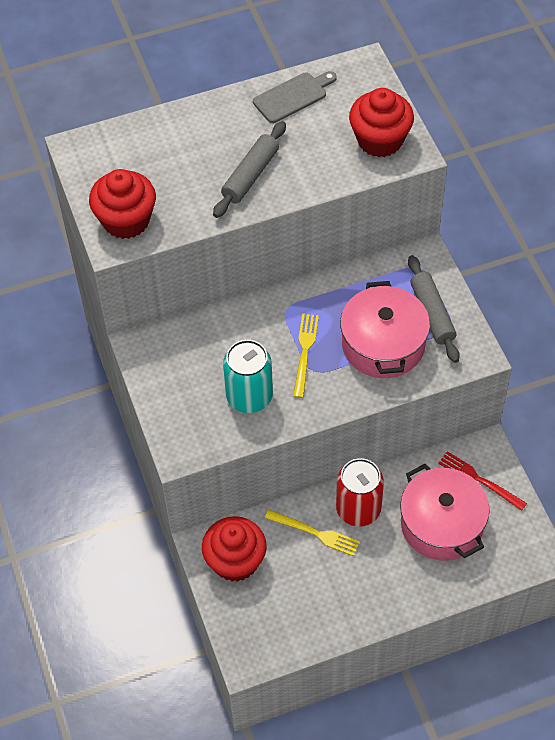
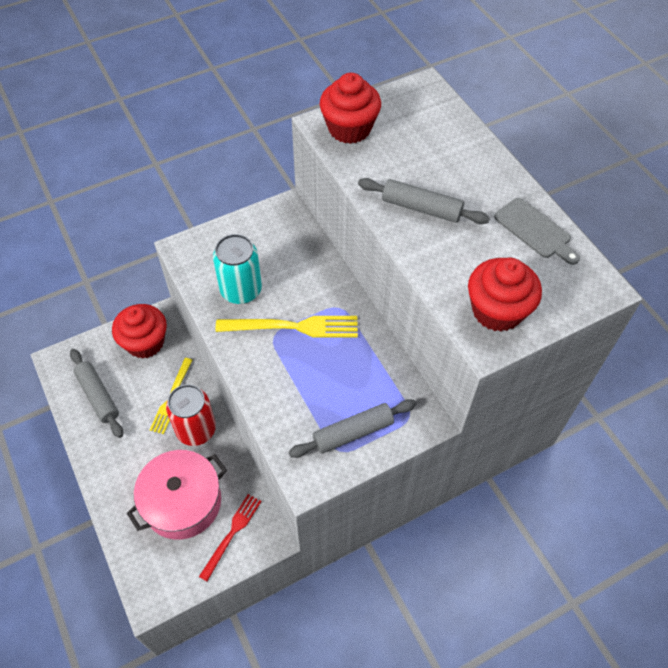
camera: 80 degrees right, 0 degrees up
yellow fork [293,314,319,398] -> yellow fork [215,316,358,338], size x1.51
pink pot [340,281,430,378] -> none
none -> grey rolling pin [70,349,123,438]

